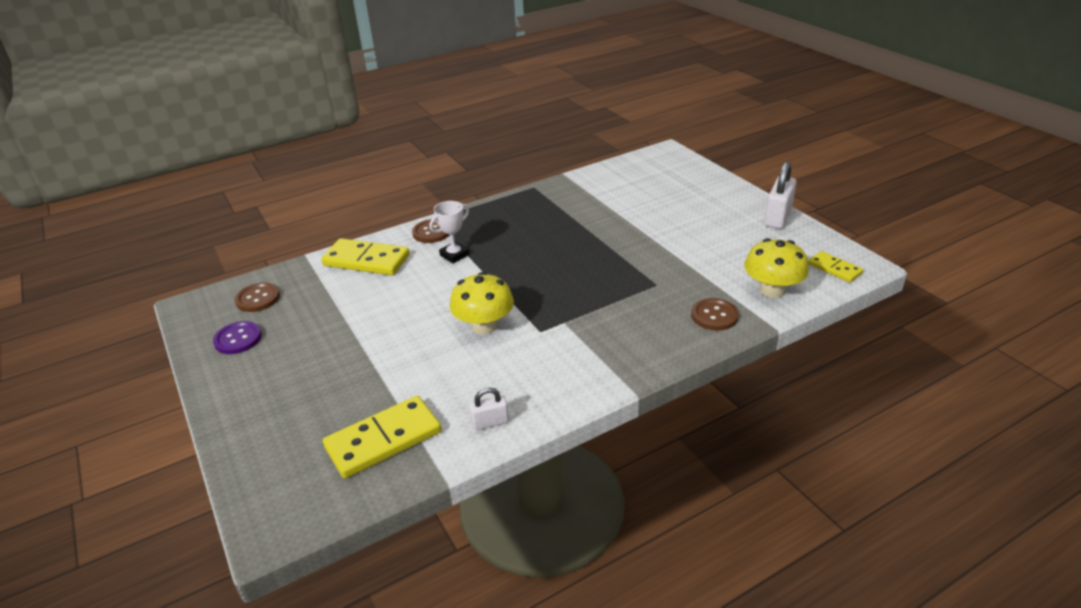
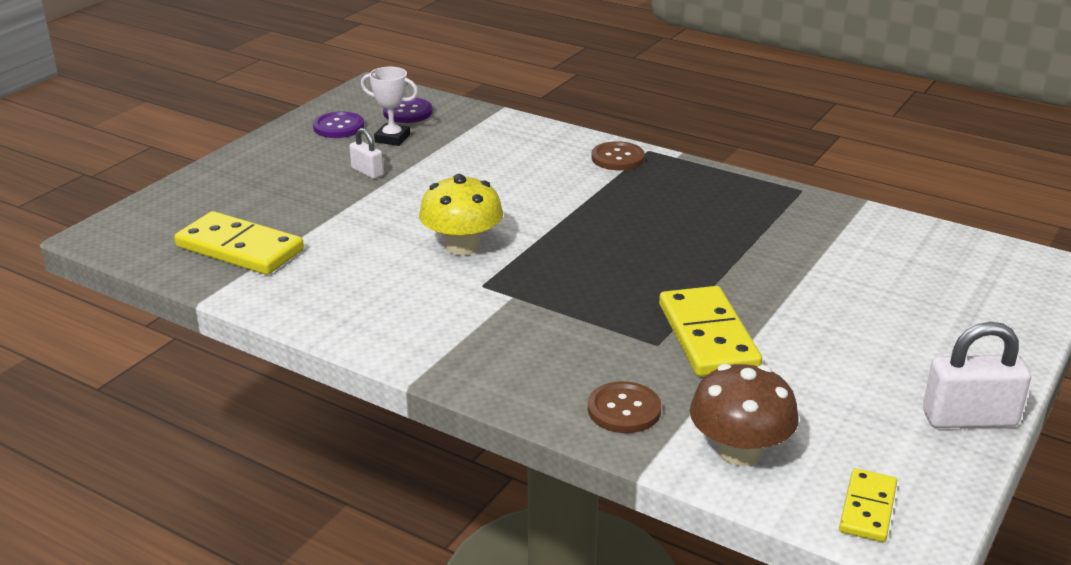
camera: 60 degrees right, 5 degrees down
brown button [235,283,280,312] -> purple button [383,98,433,123]
yellow domino [321,238,410,276] -> yellow domino moved to [659,286,762,377]
white trophy [430,201,469,263] -> white trophy moved to [361,67,418,146]
white padlock [469,387,509,430] -> white padlock moved to [349,128,384,179]
yellow mushroom [744,238,809,298] -> brown mushroom [690,364,799,466]

